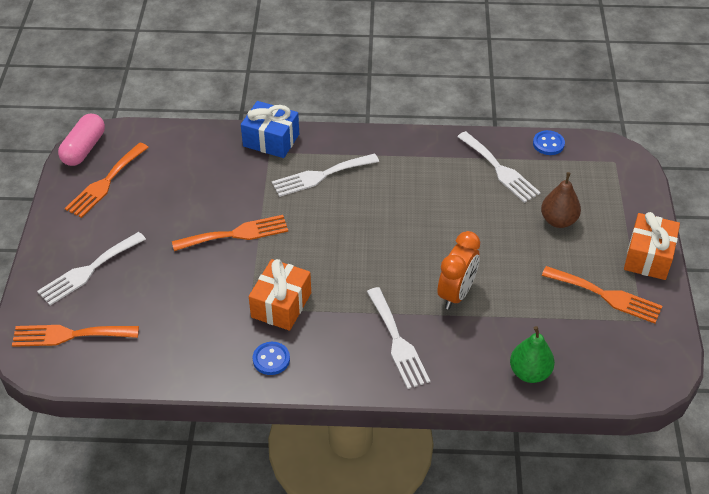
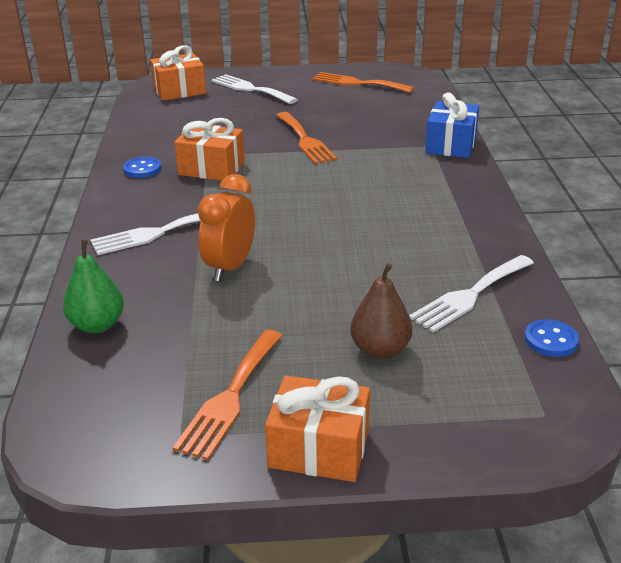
camera: 85 degrees right, 15 degrees down
orange fork [12,325,139,347] -> orange gift [150,45,206,101]
pink capsule [58,113,105,166] -> none
white fork [272,153,379,197] -> none
orange clock [438,231,480,310] -> orange clock turned 90 degrees clockwise [198,174,255,282]

